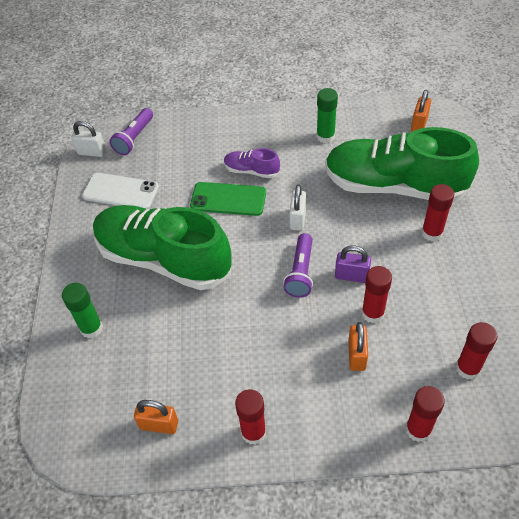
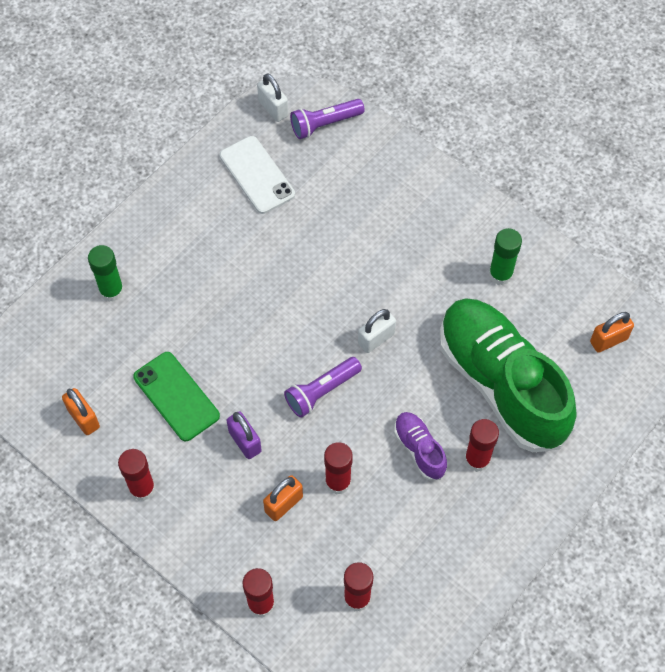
camera: 40 degrees right, 10 degrees up
green shoe [93,205,232,290] -> none
green phone [190,182,266,216] -> green phone moved to [133,352,220,441]
purple shoe [224,148,280,178] -> purple shoe moved to [394,412,447,480]
purple padlock [335,246,371,283] -> purple padlock moved to [227,411,262,459]

